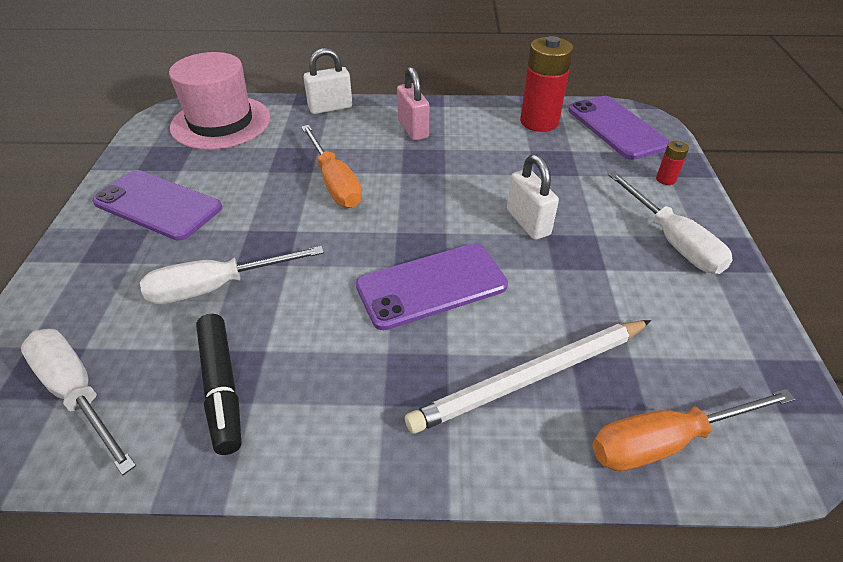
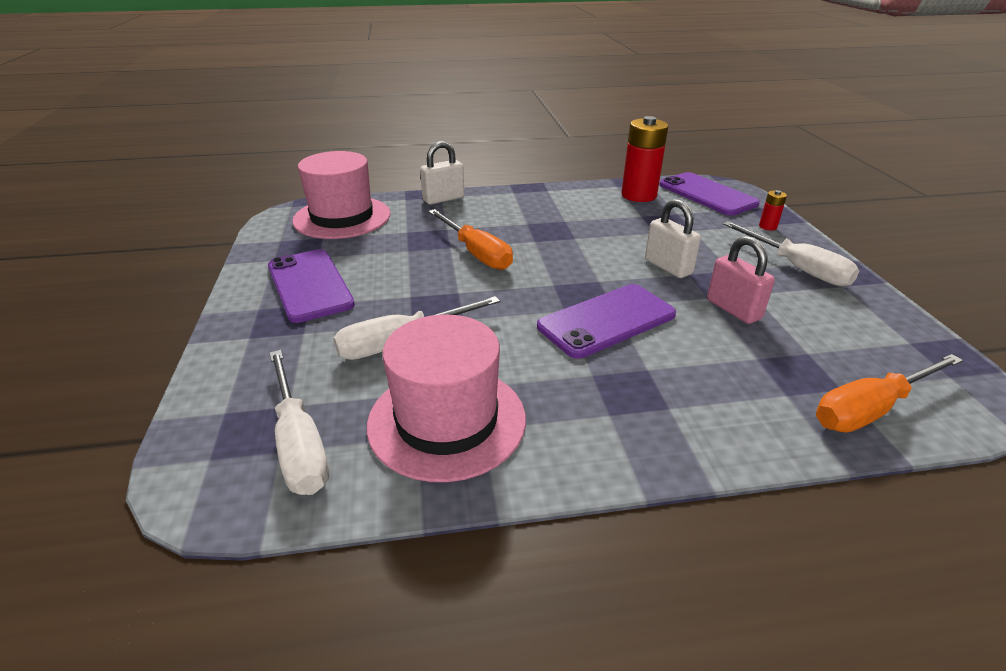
camera: 10 degrees left, 10 degrees down
white screwdriver [21,329,136,475] -> white screwdriver turned 150 degrees counterclockwise [269,350,329,495]
purple phone [92,170,222,241] -> purple phone turned 45 degrees clockwise [268,249,355,323]
black marker [196,314,242,455] -> pink hat [367,315,526,482]
pink padlock [397,67,429,141] -> pink padlock moved to [707,236,775,324]
white pencil [405,320,651,434] -> none

